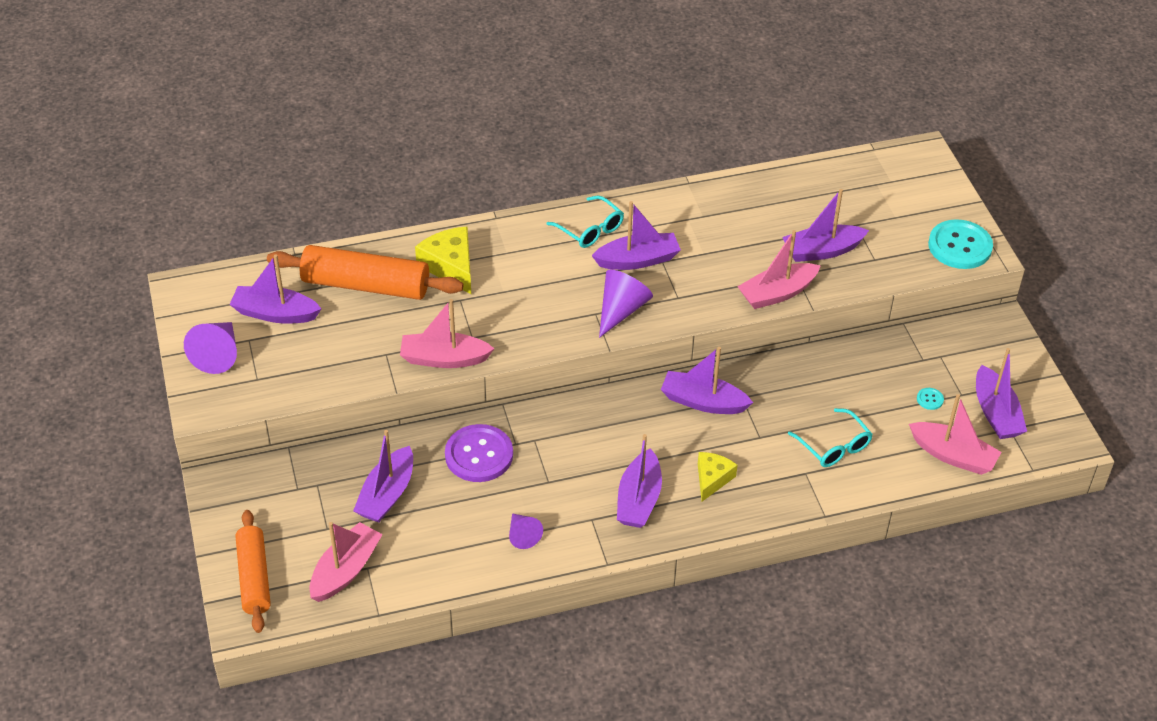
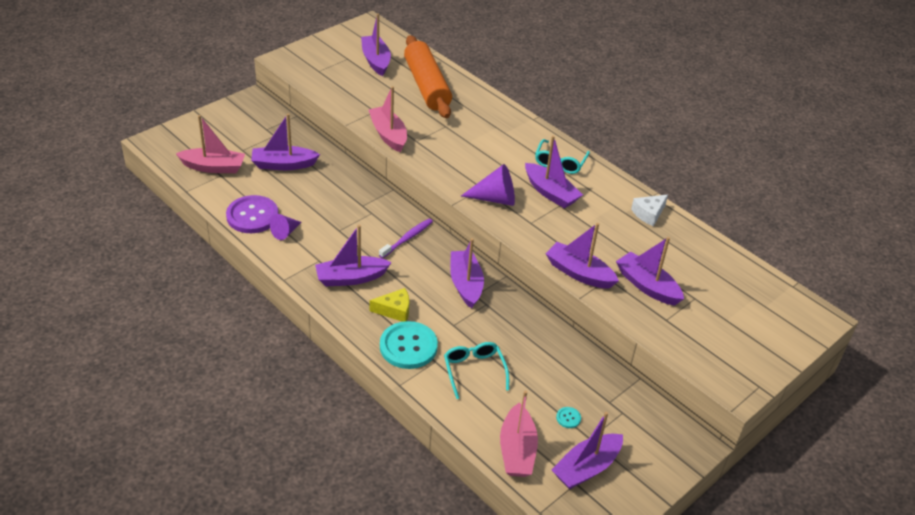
camera: 60 degrees right, 5 degrees down
purple cone [184,322,237,374] -> none
orange rolling pin [235,510,271,633] -> none
yellow cheese [415,227,471,294] -> none
purple button [445,424,513,482] -> purple button moved to [226,195,279,233]
pink boat [737,230,821,309] -> purple boat [545,223,619,289]
turquoise glasses [788,408,873,467] -> turquoise glasses turned 135 degrees clockwise [444,342,509,399]
turquoise button [928,219,993,269] -> turquoise button moved to [380,321,438,369]
none -> purple toothbrush [379,219,433,258]
none -> white cheese [631,195,668,226]

